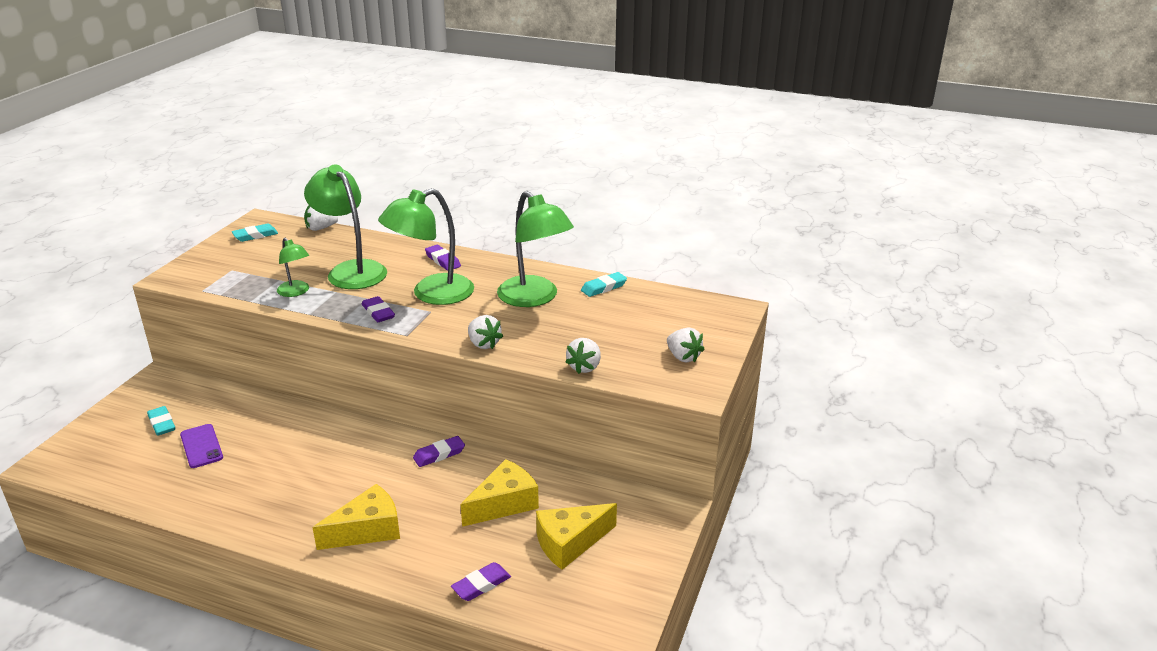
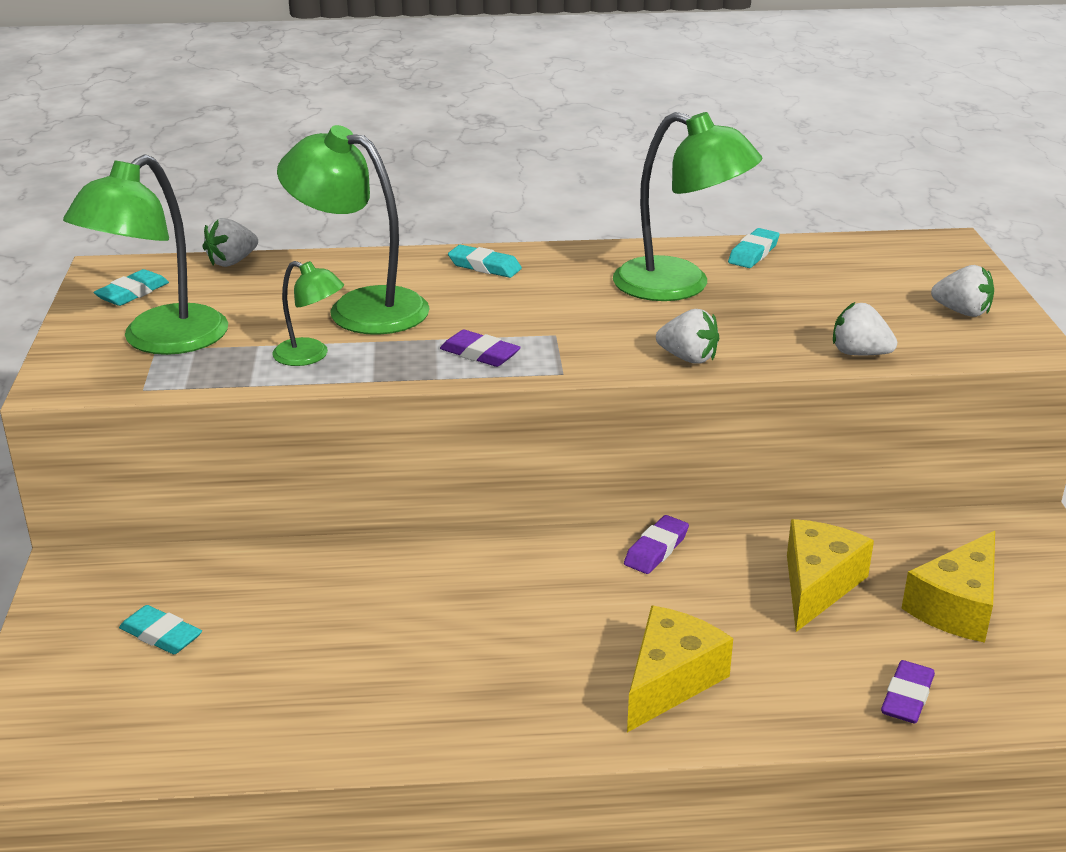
camera: 25 degrees left, 0 degrees up
purple phone [180,424,223,468] -> none
green lamp [378,188,474,305] -> green lamp moved to [63,154,228,355]
purple eraser [425,245,461,271] -> turquoise eraser [448,245,522,278]
white strawberry [565,338,601,374] -> white strawberry turned 120 degrees clockwise [833,302,897,355]

